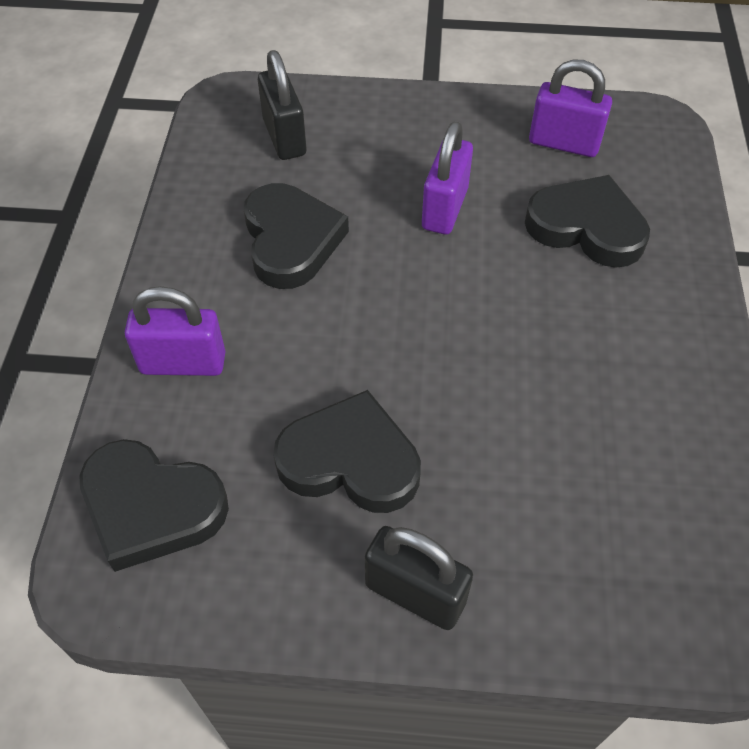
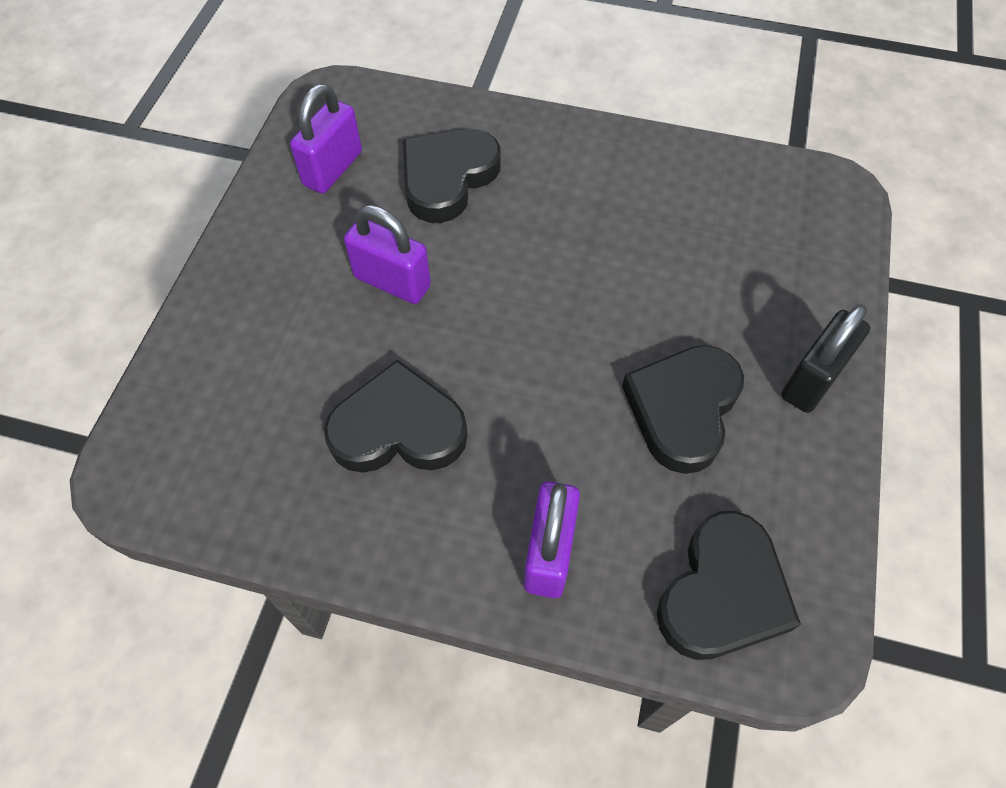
camera: 80 degrees left, 5 degrees up
black padlock [258,50,306,160] -> none

